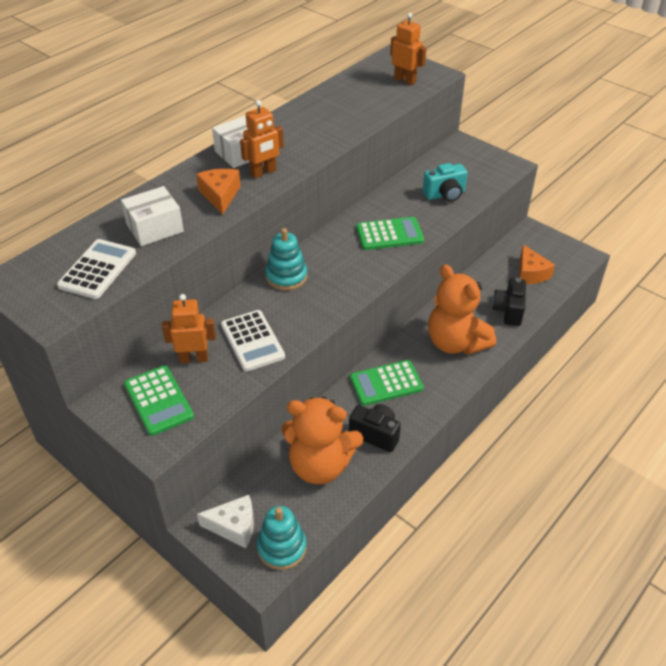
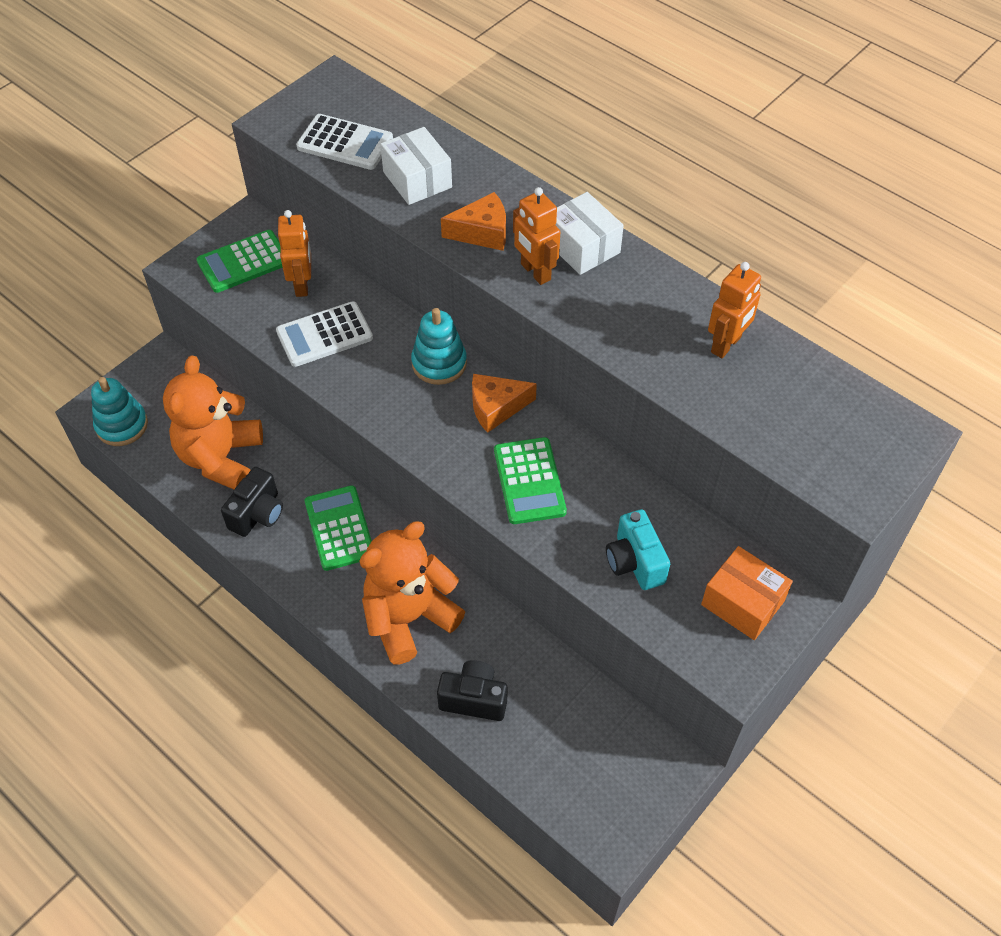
camera: 90 degrees right, 10 degrees up
white cheese [197,495,254,548] -> none
orange robot [390,13,427,85] -> orange robot moved to [708,262,761,358]
orange cheese [519,245,555,284] -> orange cheese moved to [472,374,537,433]
none -> orange box [701,546,793,640]

